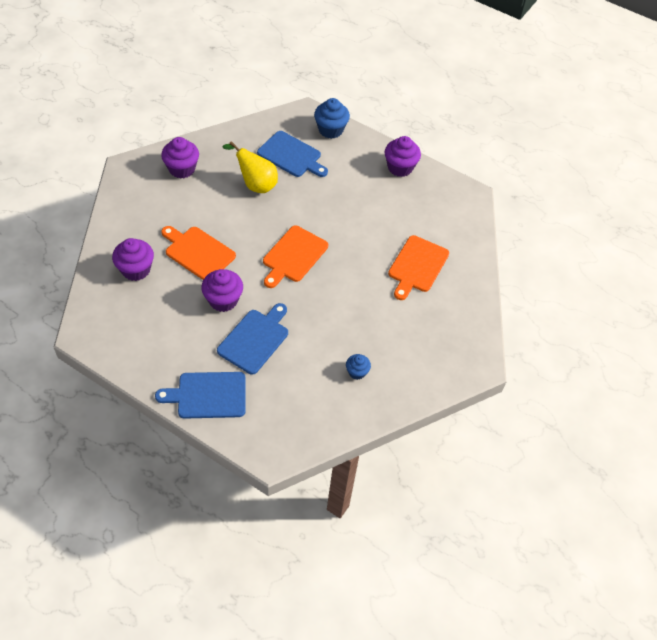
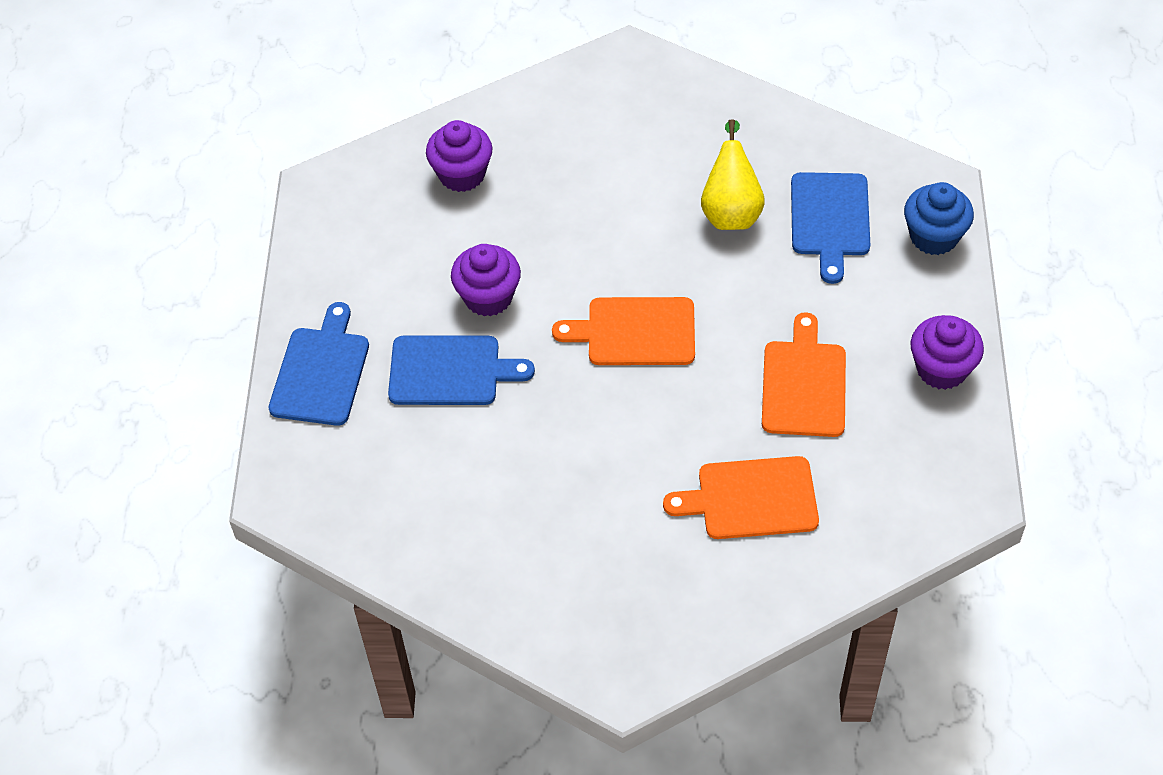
camera: 65 degrees right, 0 degrees up
blue cutting board [155,372,246,419] -> blue cutting board turned 45 degrees clockwise [269,302,369,426]
purple cupcake [161,137,199,179] -> none
orange cutting board [161,226,236,280] -> orange cutting board moved to [762,312,846,437]
blue cupcake [346,354,371,380] -> none

